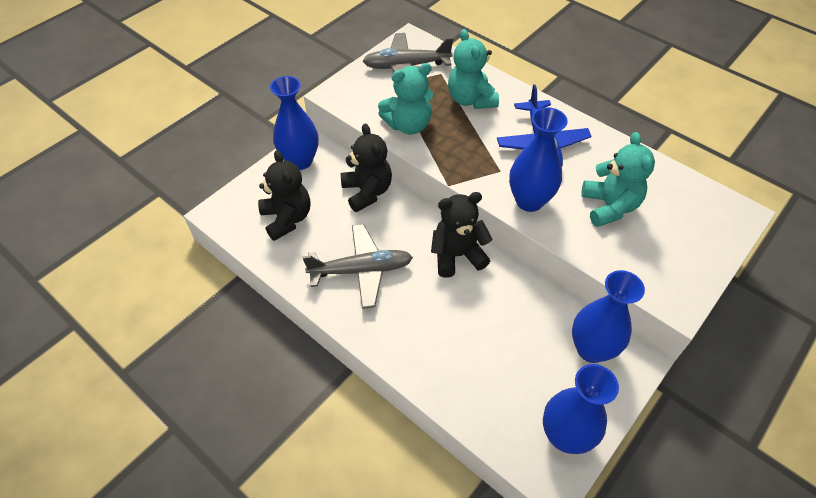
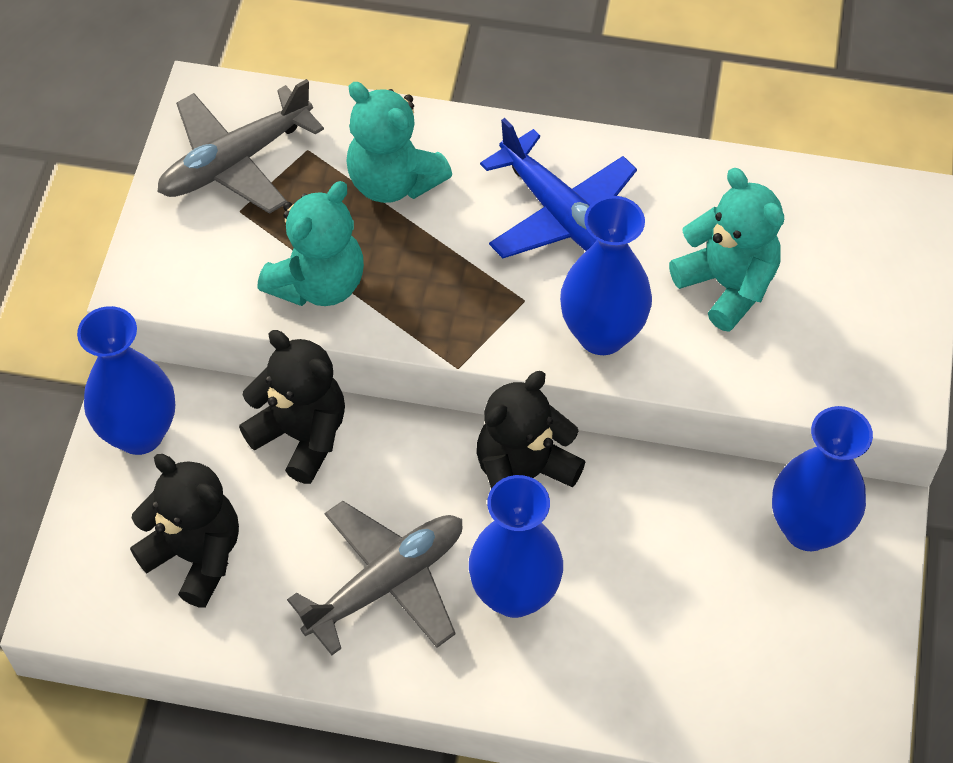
camera: 30 degrees left, 5 degrees up
blue vase [543,364,619,454] -> blue vase moved to [469,475,563,618]

